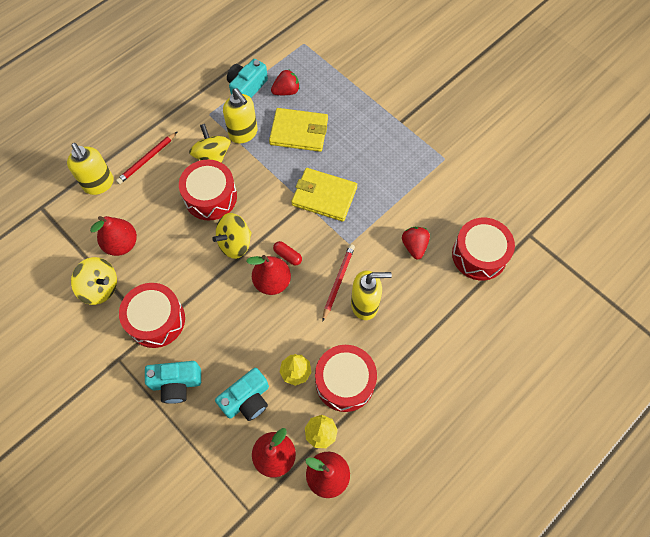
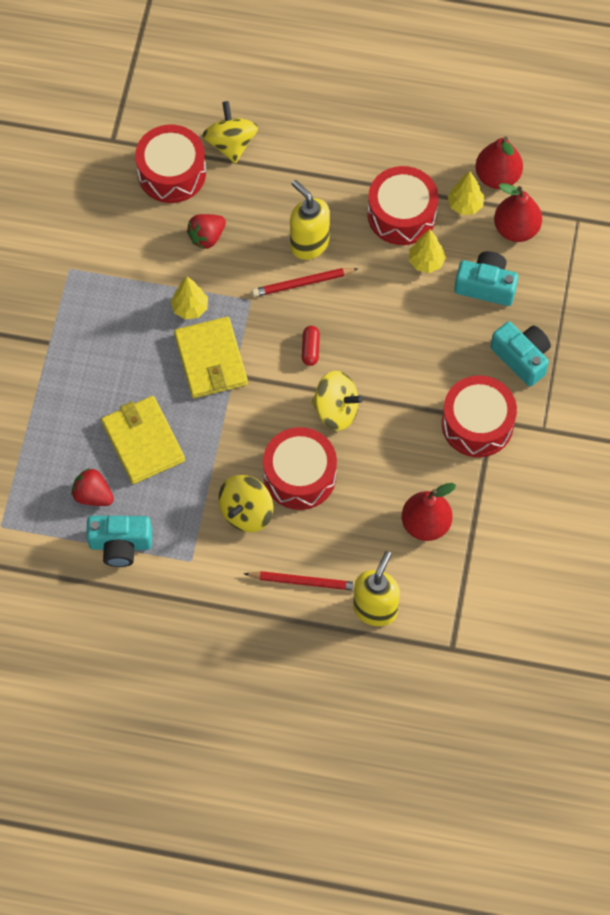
camera: 125 degrees left, 0 degrees up
yellow spinning top [71,257,117,305] -> yellow spinning top moved to [202,101,258,164]
yellow soap dispenser [223,88,258,143] -> none
red pear [246,255,291,295] -> none
none -> yellow tree [171,277,208,319]

